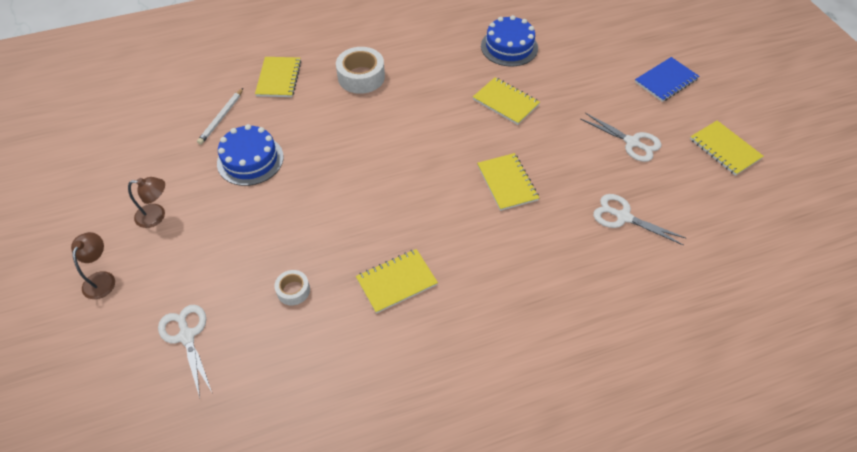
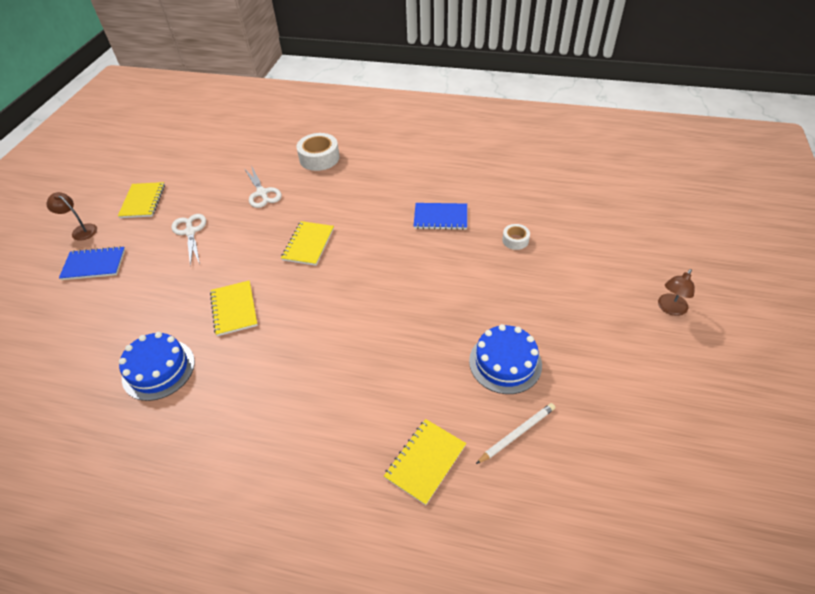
camera: 145 degrees left, 5 degrees down
brown lamp [128,177,165,228] -> brown lamp moved to [46,192,97,241]
white scissors [158,305,213,398] -> none
white tape [336,47,385,94] -> white tape moved to [296,133,340,171]
yellow notebook [356,249,438,314] -> blue notebook [414,203,467,230]

